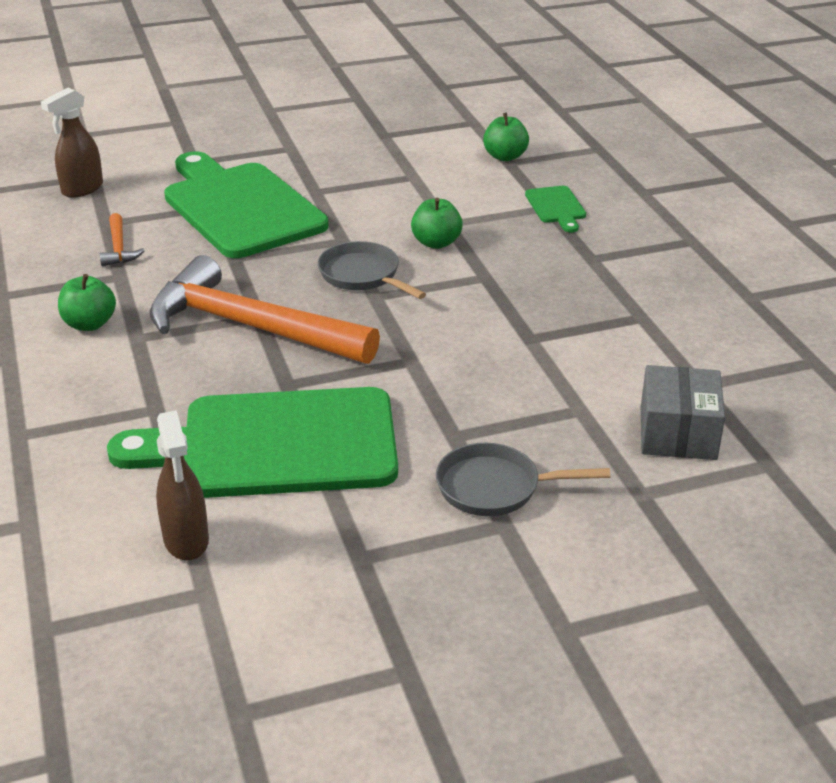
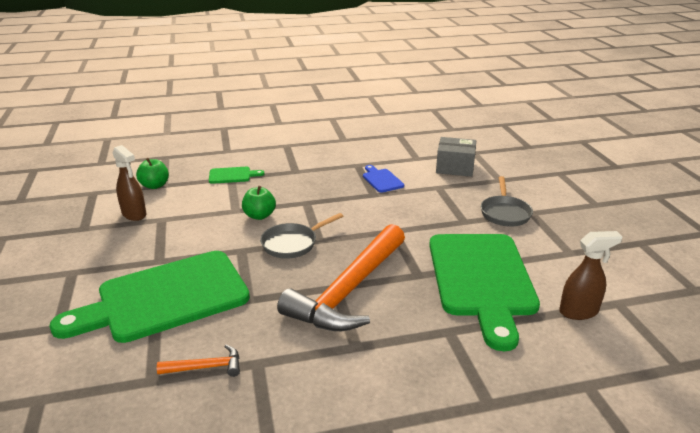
camera: 85 degrees left, 5 degrees down
brown spray bottle [41,88,103,198] -> brown spray bottle moved to [112,145,147,221]
green apple [58,274,116,331] -> none
none -> blue cutting board [363,165,404,193]

